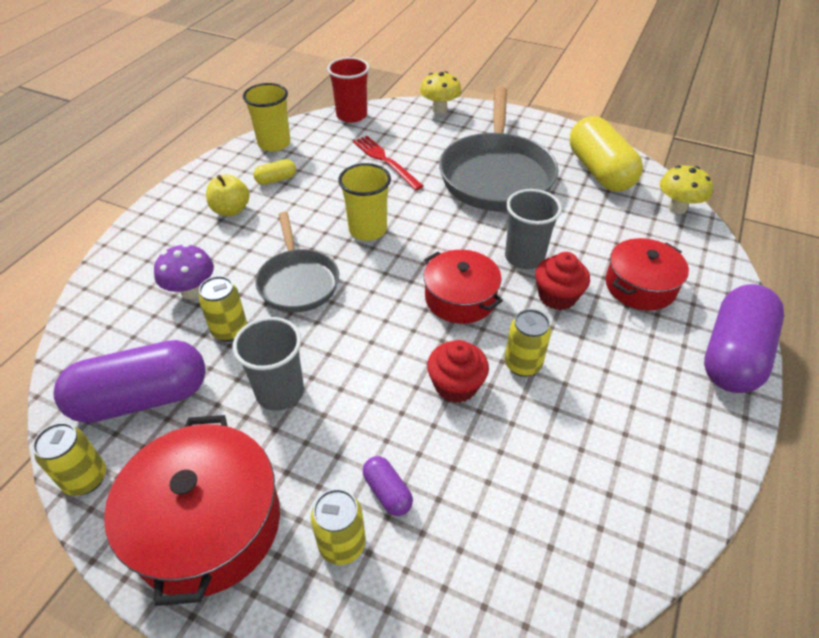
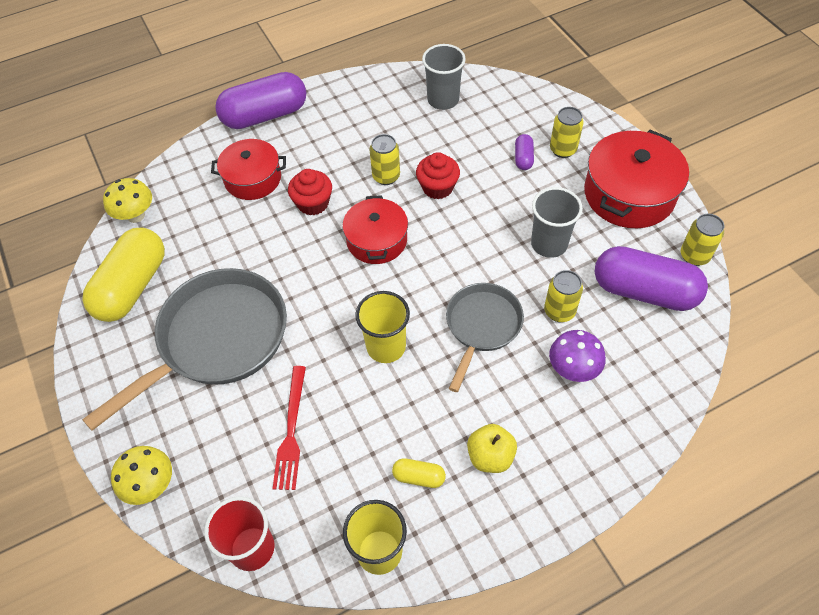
camera: 140 degrees left, 10 degrees up
grey cup [505,189,562,269] -> grey cup moved to [422,44,466,110]

